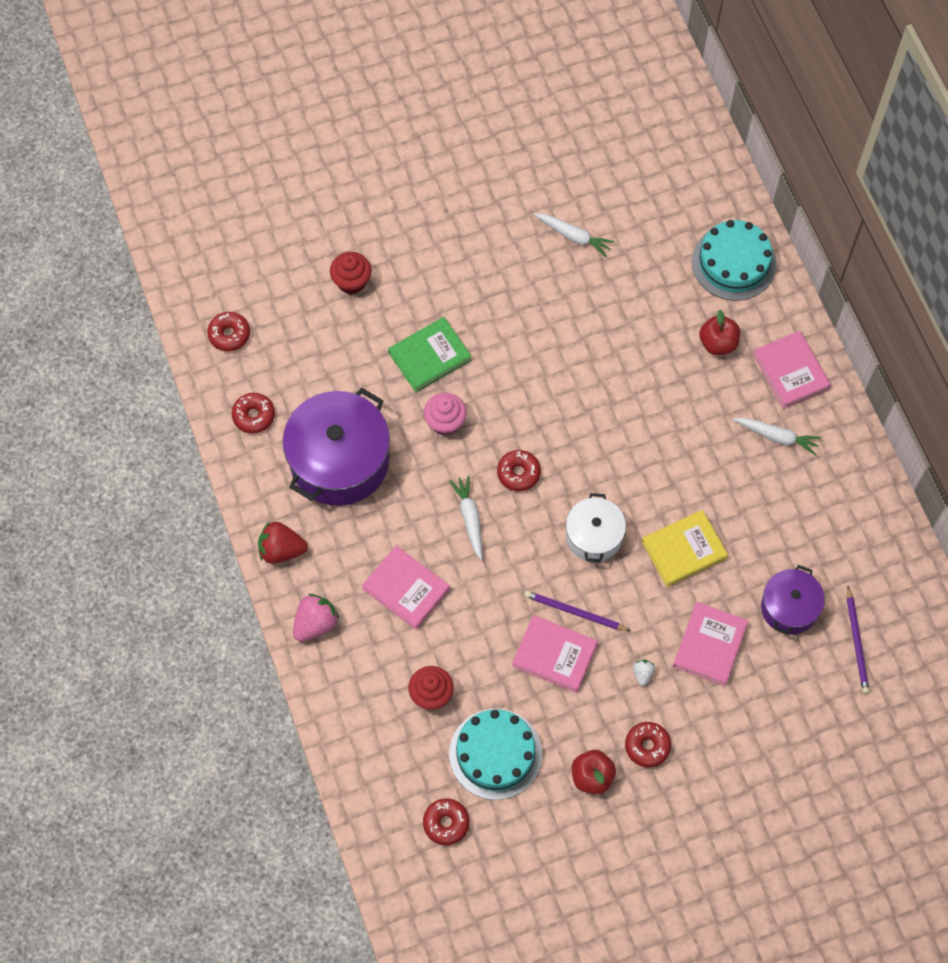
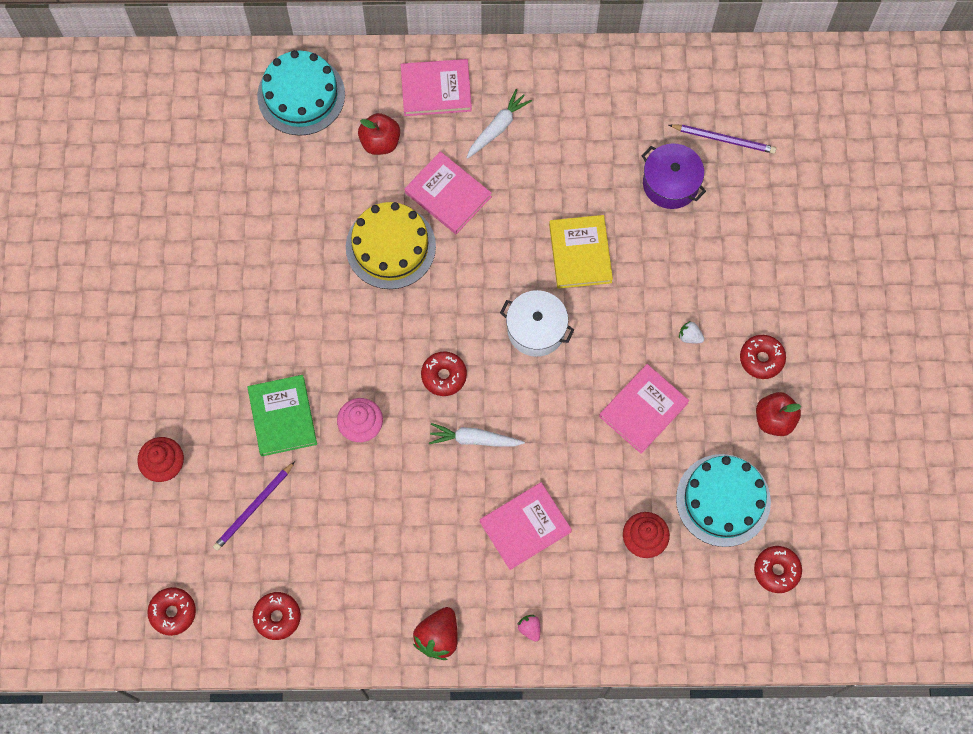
camera: 70 degrees left, 5 degrees up
purple pot [283,388,390,506] -> none
pink strawberry [293,594,339,642] -> pink strawberry [518,615,540,642], size x0.51
purple pencil [524,591,631,631] -> purple pencil moved to [213,461,295,551]
white carrot [534,213,615,257] -> none
pink book [673,602,749,686] -> pink book moved to [405,151,492,234]
none -> yellow cake [346,202,436,289]

